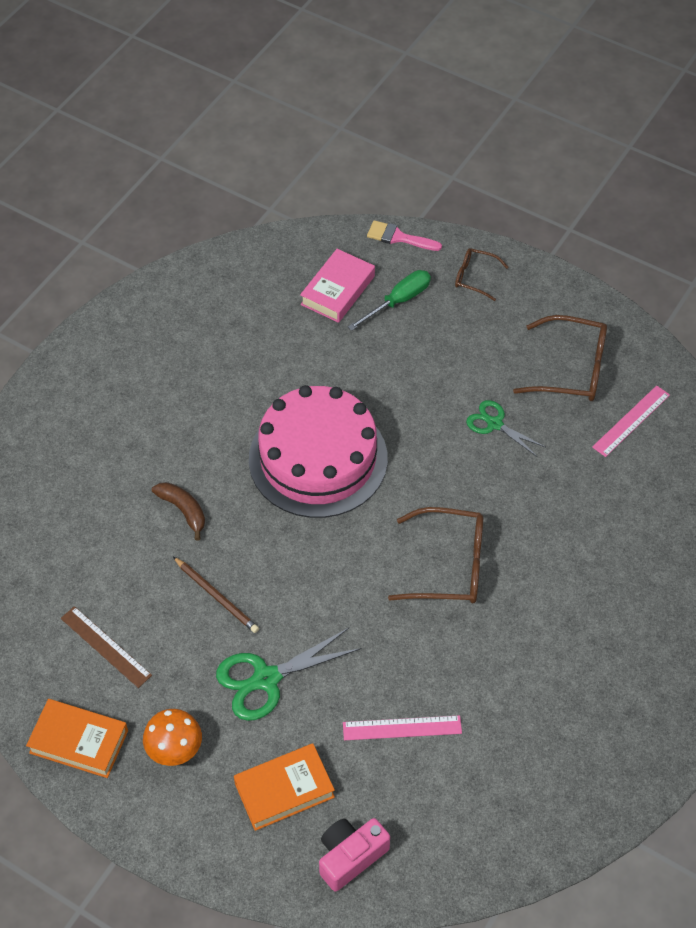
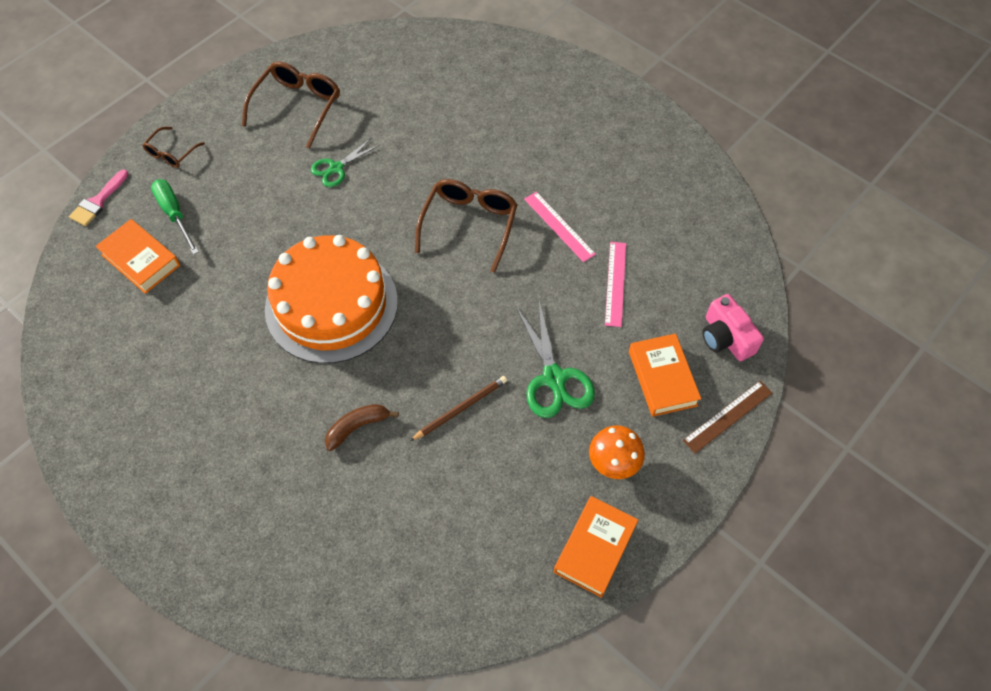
camera: 80 degrees left, 5 degrees up
brown ruler [61,606,152,688] -> brown ruler moved to [683,381,772,453]
pink cake [249,385,388,518] -> orange cake [265,235,398,364]
pink book [300,249,375,323] -> orange book [95,219,180,294]
pink ruler [592,385,670,457] -> pink ruler moved to [524,192,596,262]

